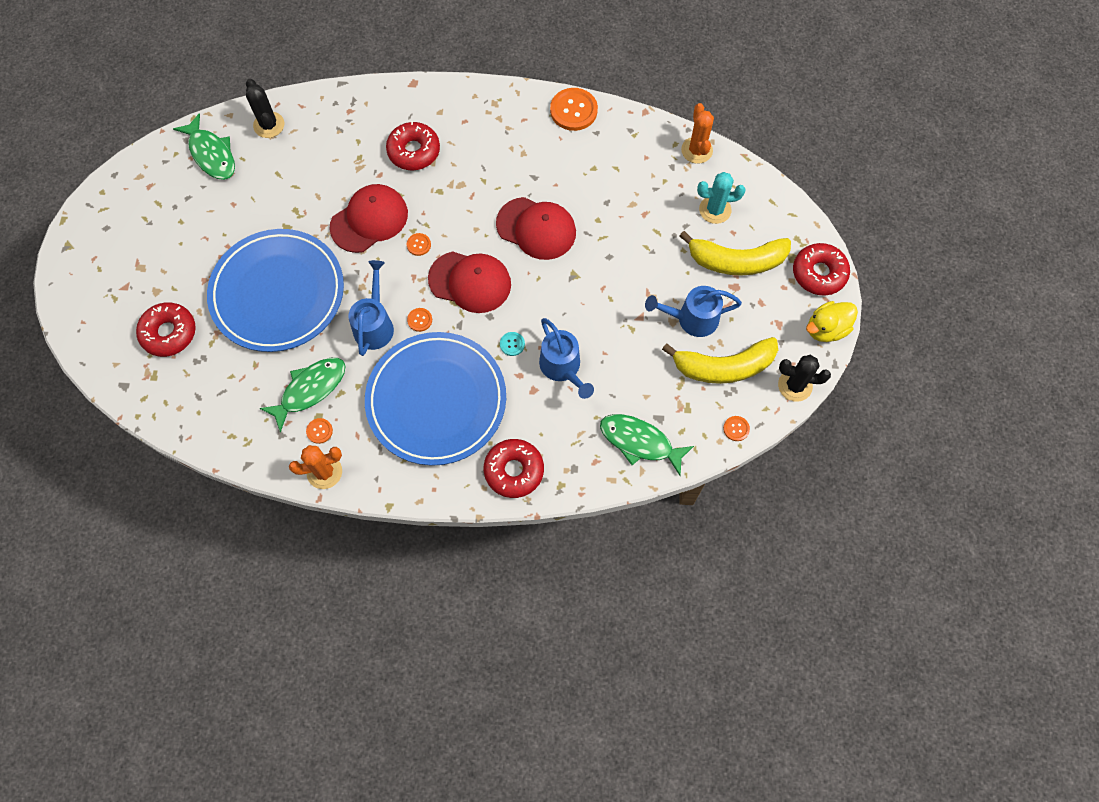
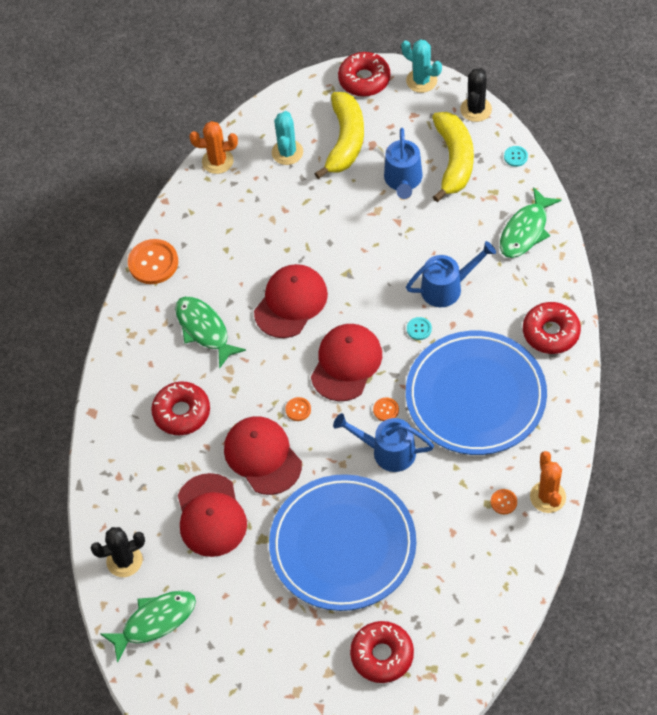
camera: 80 degrees left, 10 degrees down
green fish [260,358,345,433] -> green fish moved to [175,296,246,369]
orange button [723,416,750,441] -> turquoise button [504,146,528,167]
yellow duck [806,301,858,342] -> turquoise cactus [401,40,442,93]
none -> red cap [178,473,247,557]

